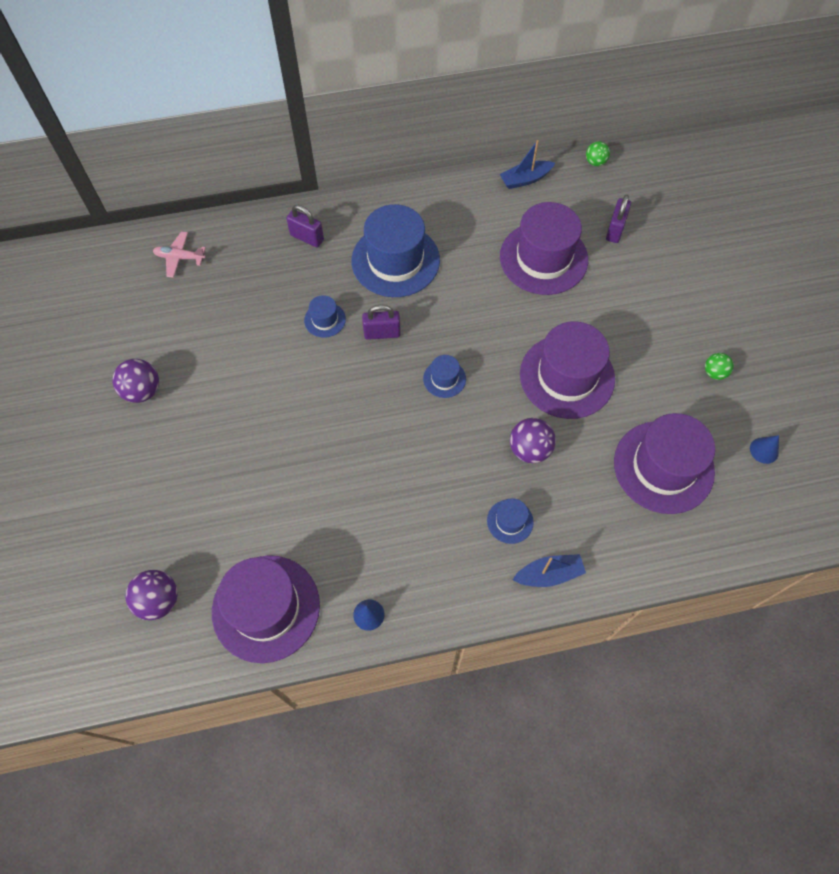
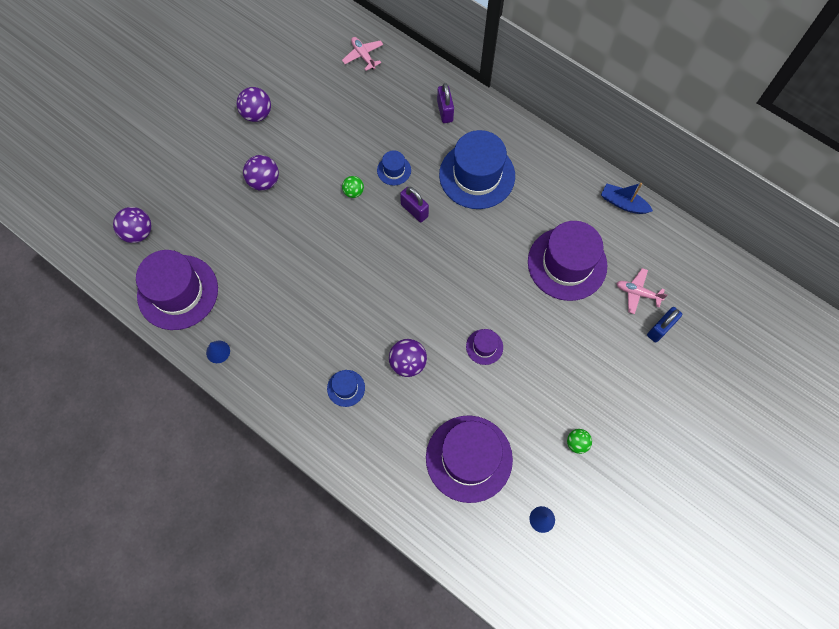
camera: 50 degrees right, 5 degrees up
blue hat [423,355,466,398] -> none
blue boat [513,554,586,587] -> none
purple hat [520,321,615,419] -> purple hat [466,329,503,365], size x0.45
green ball [586,141,610,166] -> green ball moved to [342,176,364,198]
purple padlock [606,195,631,243] -> pink plane [616,268,668,314]
none -> purple ball [243,155,279,191]
none -> blue padlock [647,307,682,343]

